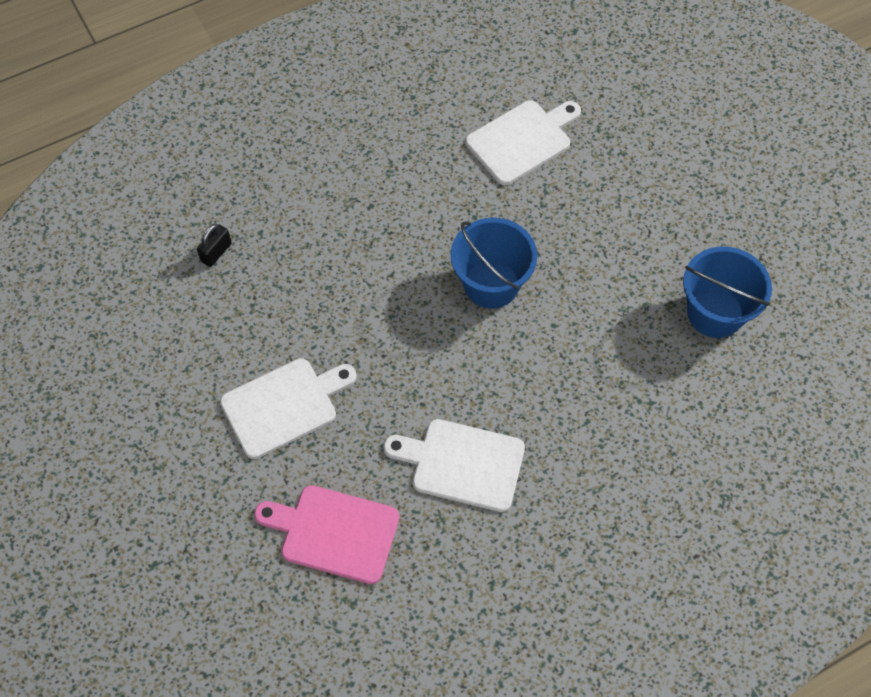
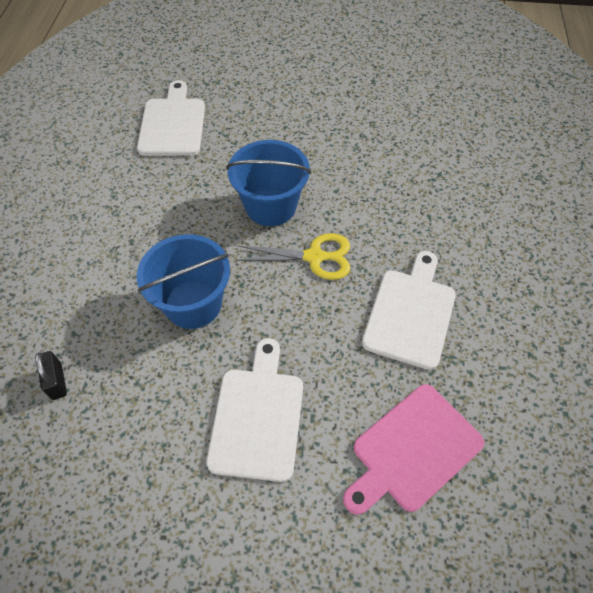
camera: 55 degrees left, 5 degrees down
white cutting board [384,419,525,512] -> white cutting board turned 150 degrees clockwise [362,251,456,370]
blue bucket [683,247,772,338] -> blue bucket moved to [137,234,230,329]
none -> yellow scissors [236,233,350,280]

